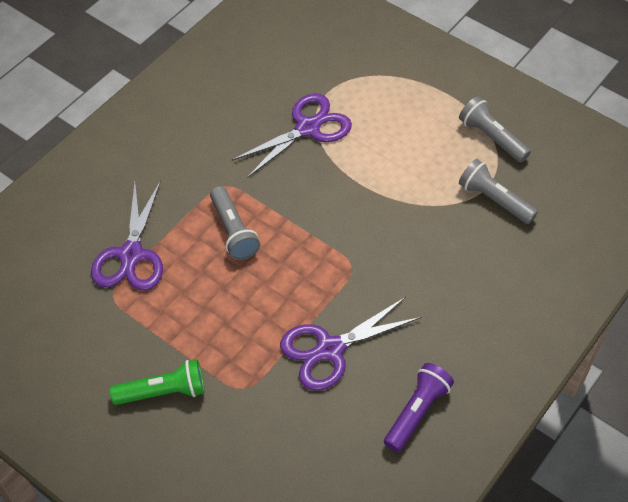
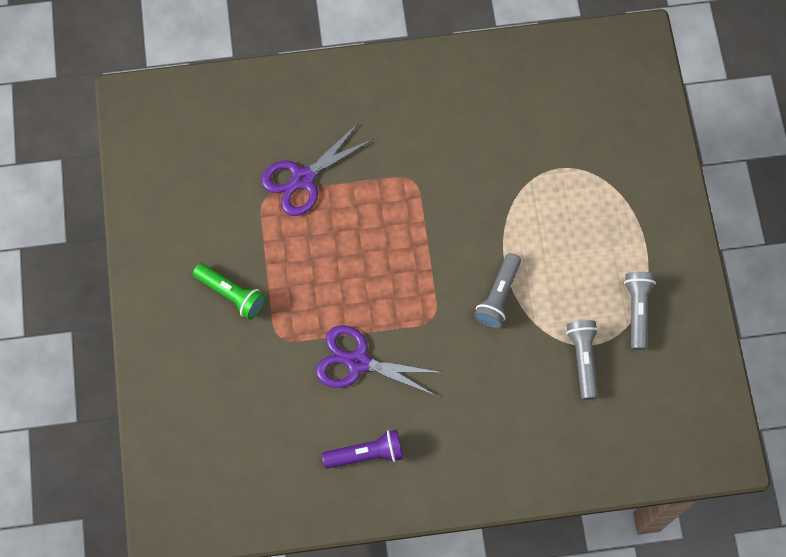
camera: 45 degrees right, 15 degrees up
grey flashlight [210,186,260,260] -> grey flashlight moved to [474,253,521,328]
purple scissors [232,94,352,178] -> none

